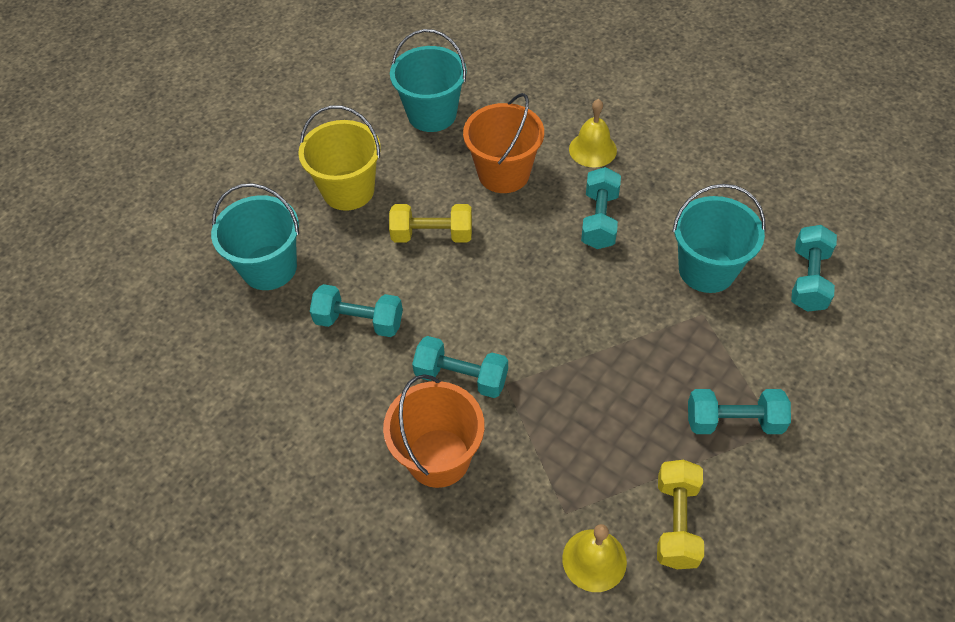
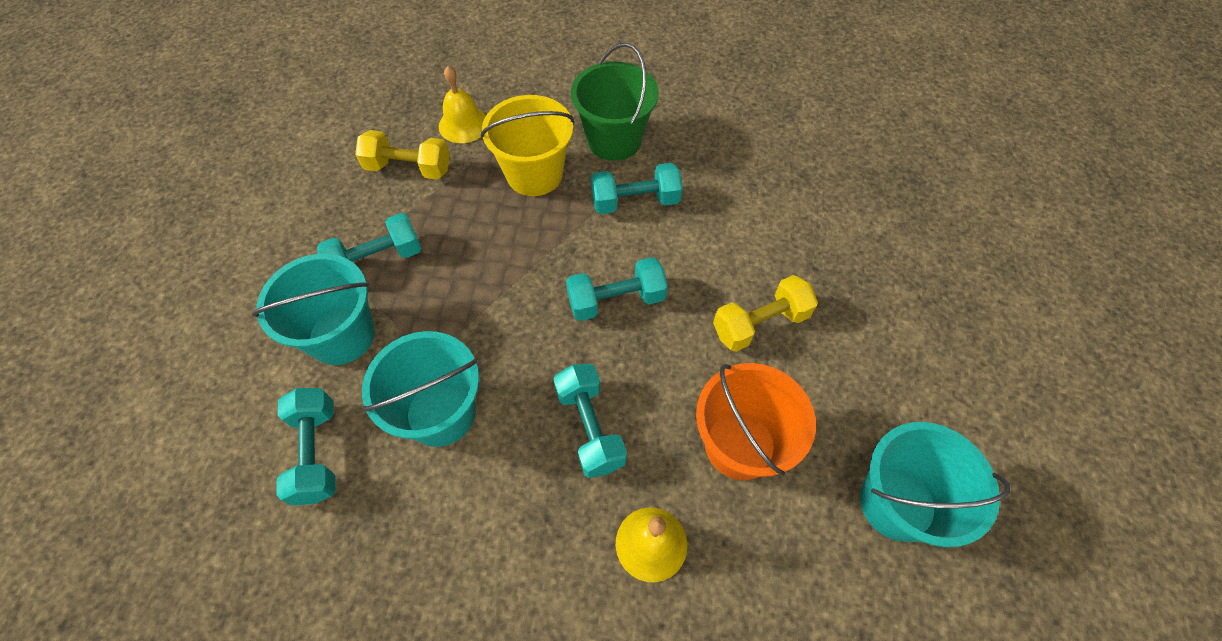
camera: 150 degrees right, 5 degrees up
turquoise bucket [211,183,299,290] -> turquoise bucket moved to [252,254,375,365]
yellow bucket [298,105,380,211] -> yellow bucket moved to [481,95,574,196]
turquoise dumbbell [310,284,403,337] -> turquoise dumbbell moved to [566,257,668,321]
orange bucket [383,374,484,488] -> green bucket [571,43,659,161]
yellow dumbbell [657,460,704,569] -> yellow dumbbell turned 60 degrees counterclockwise [355,130,450,179]

